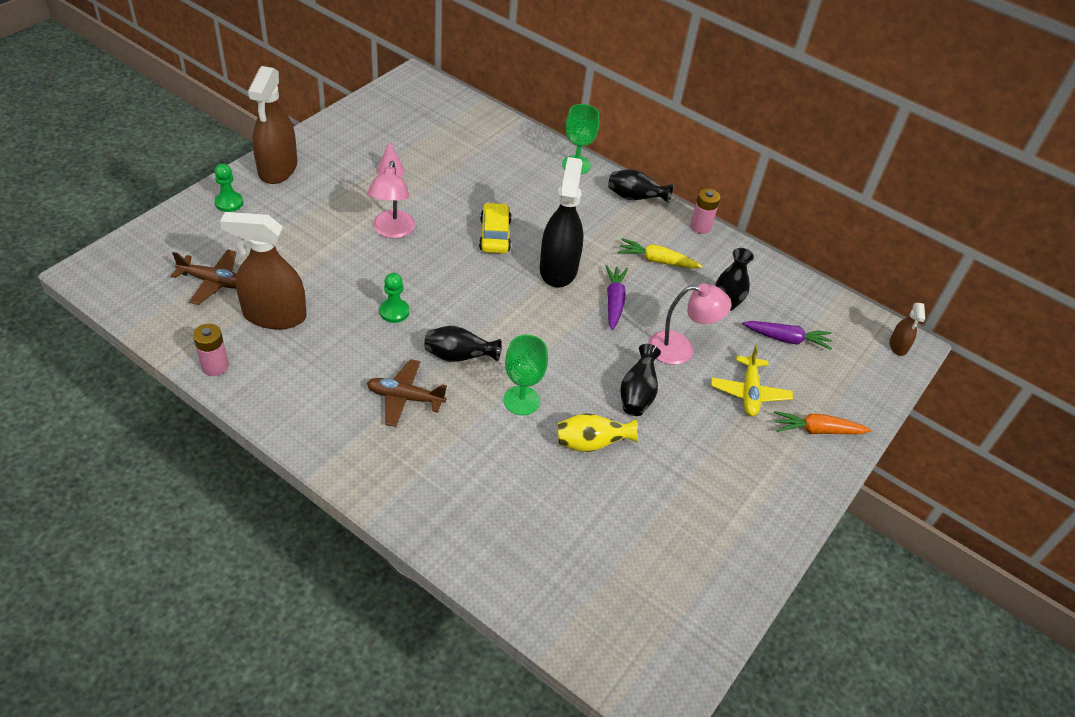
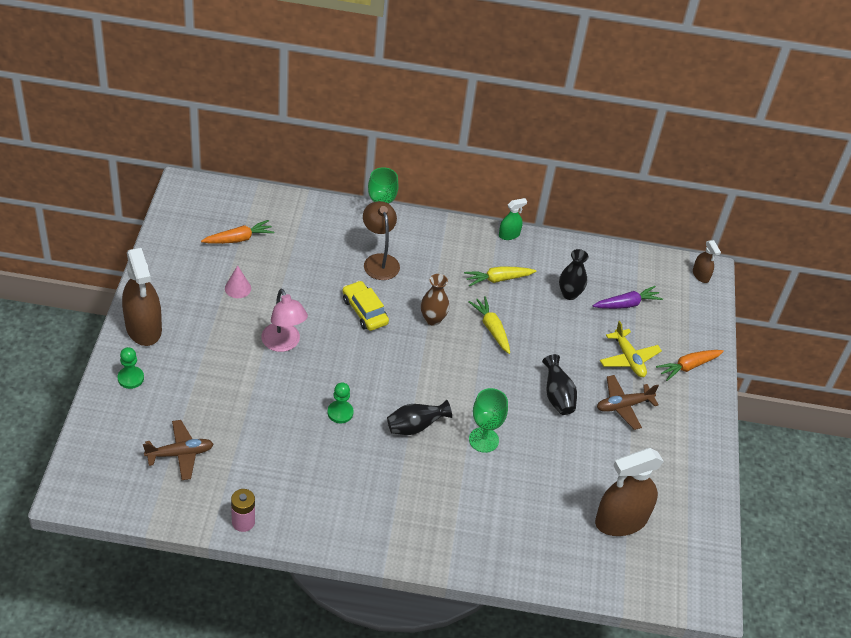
camera: 30 degrees left, 0 degrees up
brown spray bottle [220,212,307,329] -> brown spray bottle moved to [595,448,664,536]
brown plane [367,359,447,427] -> brown plane moved to [597,375,659,430]
black spray bottle [540,157,583,287] -> brown vase [421,274,450,326]
yellow vase [558,413,638,452] -> none
purple carrot [606,265,628,330] -> yellow carrot [468,296,510,354]
black vase [608,169,673,203] -> none
pink lamp [648,283,732,365] -> none
pink battery [690,188,720,234] -> green spray bottle [499,198,527,240]
none -> orange carrot [201,220,274,244]
none -> brown lamp [363,201,400,280]

